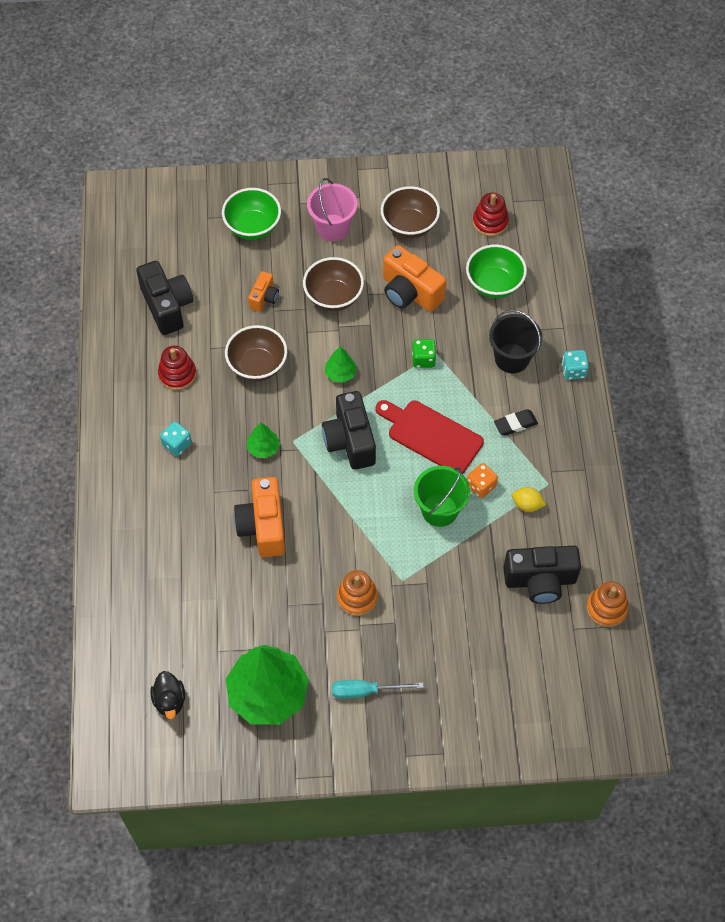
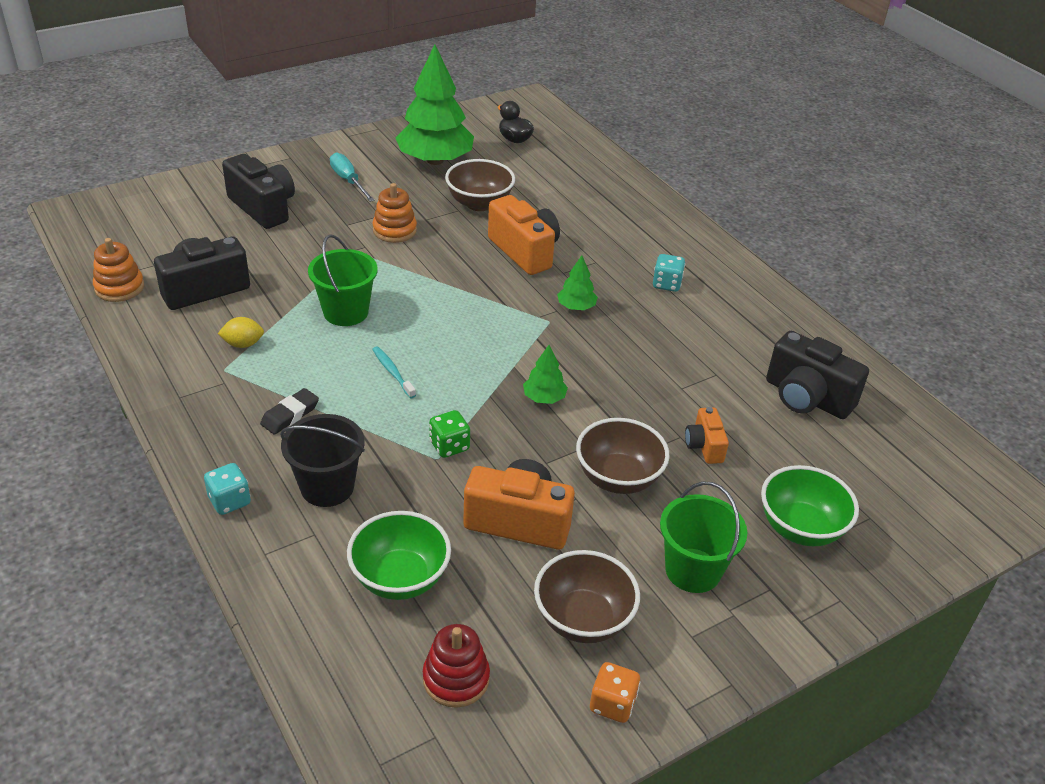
camera: 150 degrees right, 20 degrees down
red stacking toy [158,345,197,391] -> none
brown bowl [225,325,287,381] -> brown bowl moved to [445,159,515,211]
pink bucket [307,178,358,241] -> green bucket [660,481,747,593]
black camera [322,391,376,470] -> black camera moved to [222,154,295,229]
turquoise screwdriver [332,680,424,699] -> turquoise screwdriver turned 90 degrees counterclockwise [330,153,375,202]
red cutting board [376,400,484,474] -> turquoise toothbrush [372,346,416,398]
orange dice [467,463,498,498] -> orange dice moved to [590,662,640,723]

